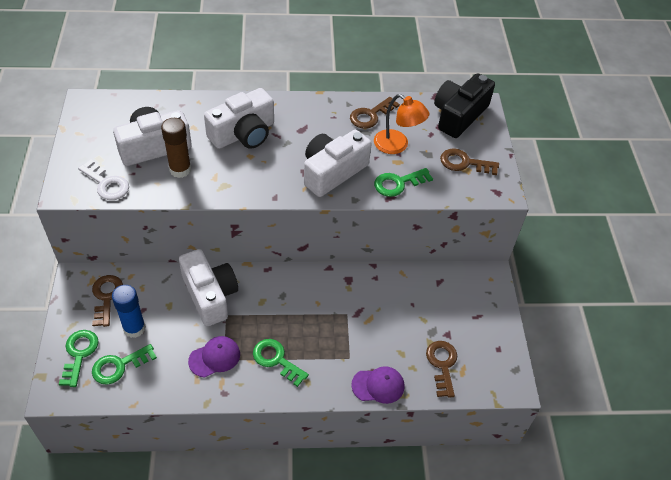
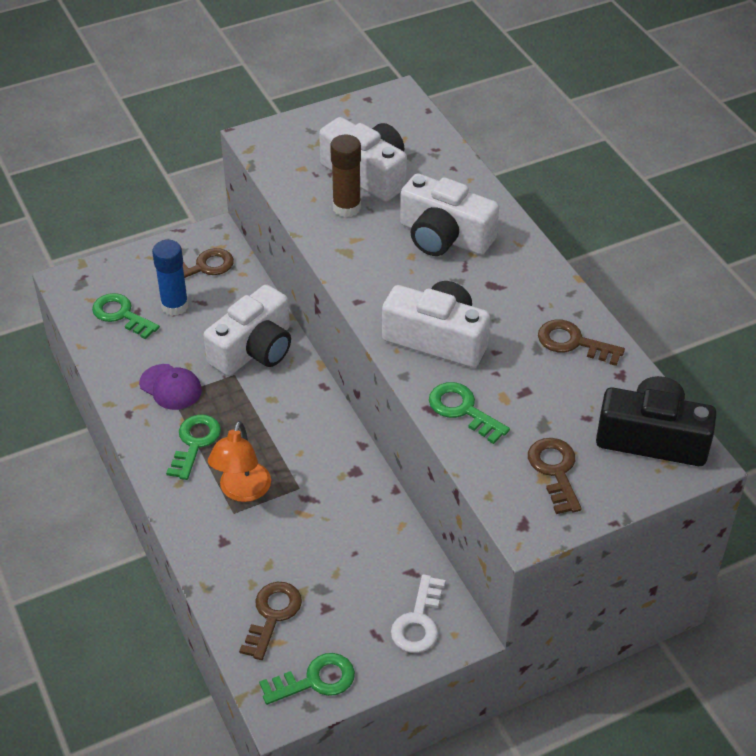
camera: 70 degrees right, 5 degrees down
green key [59,330,99,387] -> green key moved to [259,653,355,705]
white key [78,160,129,200] -> white key moved to [391,574,445,653]
purple cap [351,366,404,404] -> none
orange lamp [374,94,429,154] -> orange lamp moved to [208,421,271,502]
brown key [426,341,457,398] -> brown key turned 45 degrees counterclockwise [239,582,302,660]

